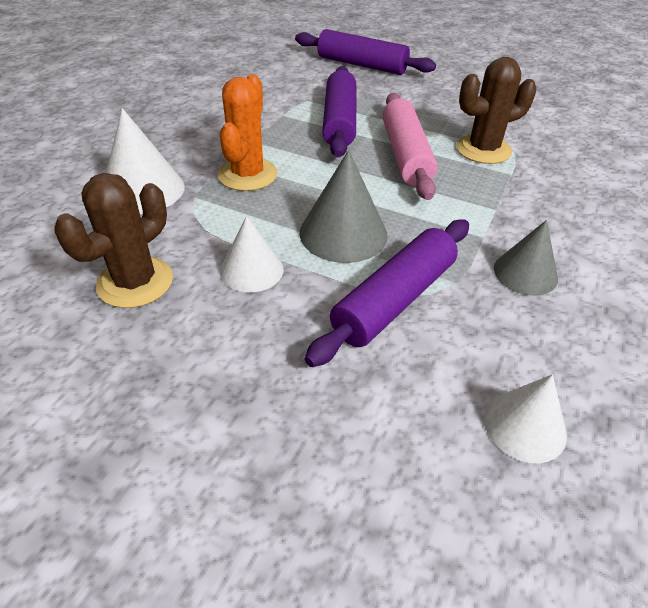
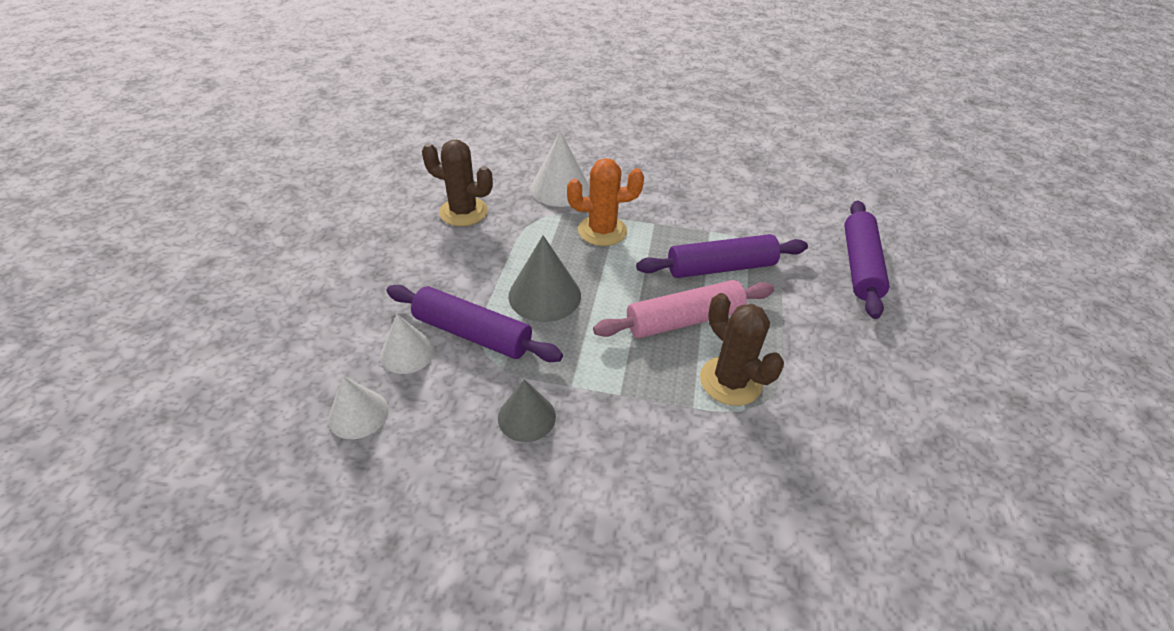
camera: 75 degrees right, 0 degrees up
white cone [220,216,284,292] -> white cone moved to [380,314,435,374]

